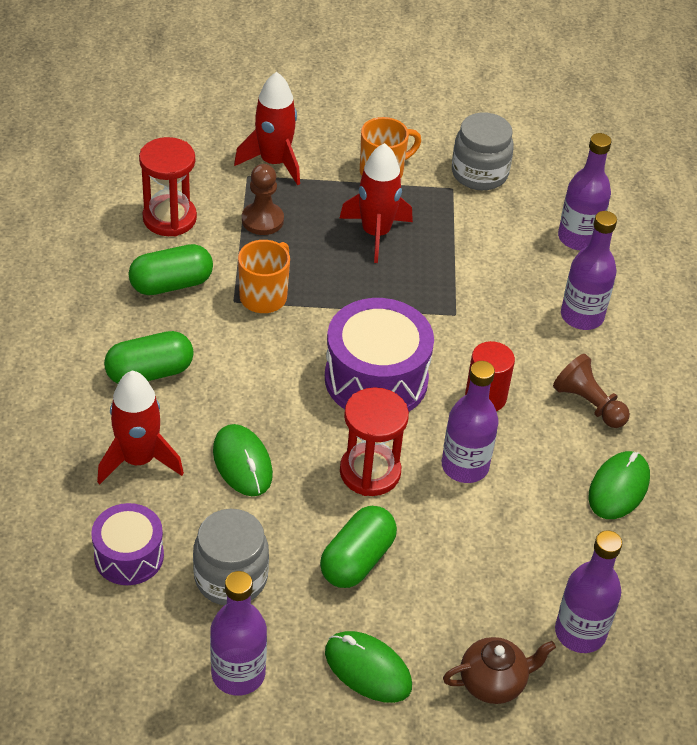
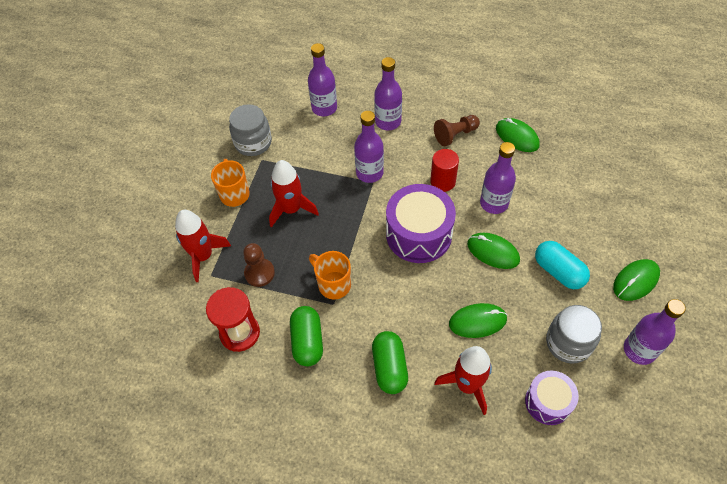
camera: 70 degrees left, 10 degrees up
green capsule [320,506,397,588] -> turquoise capsule [535,241,590,289]
red hourglass [340,387,409,496] -> green mouse [467,233,520,269]
brown teapot [443,637,556,704] -> none
purple bottle [555,530,622,653] -> purple bottle moved to [354,111,384,183]

